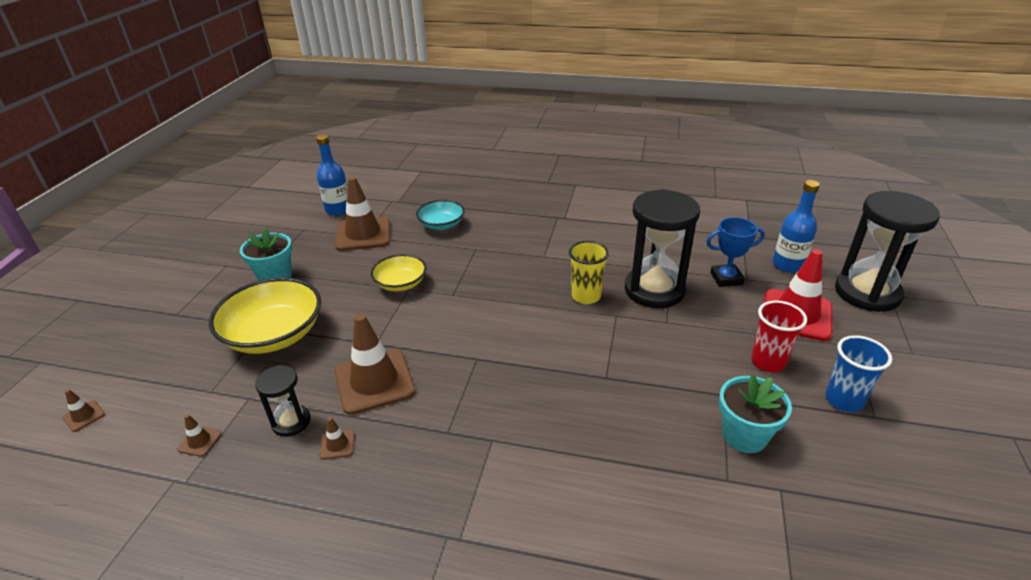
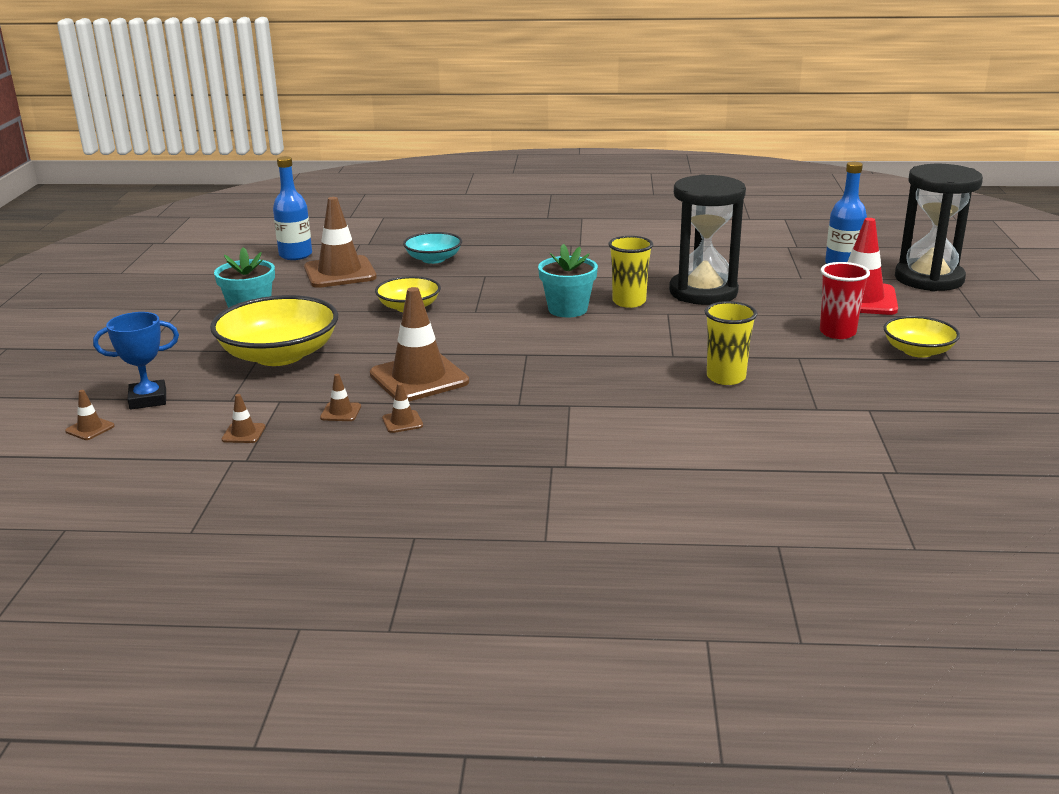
camera: 10 degrees left, 10 degrees down
black hourglass [255,365,310,437] -> brown traffic cone [320,374,361,421]
blue trophy [706,217,765,287] -> blue trophy moved to [93,312,179,410]
turquoise flower pot [719,375,792,453] -> turquoise flower pot moved to [538,244,598,317]
blue cup [825,335,892,412] -> yellow bowl [883,316,960,358]
none -> yellow cup [705,301,757,385]

